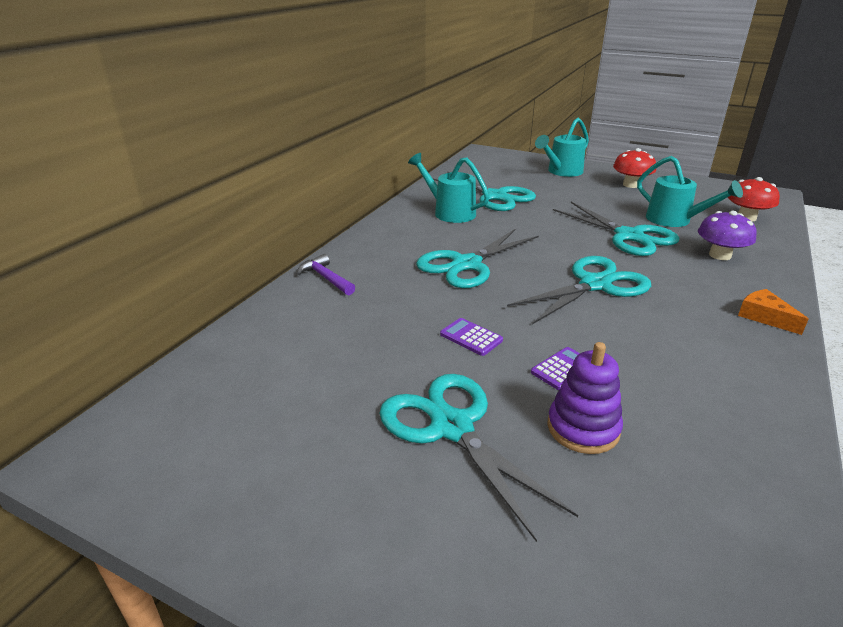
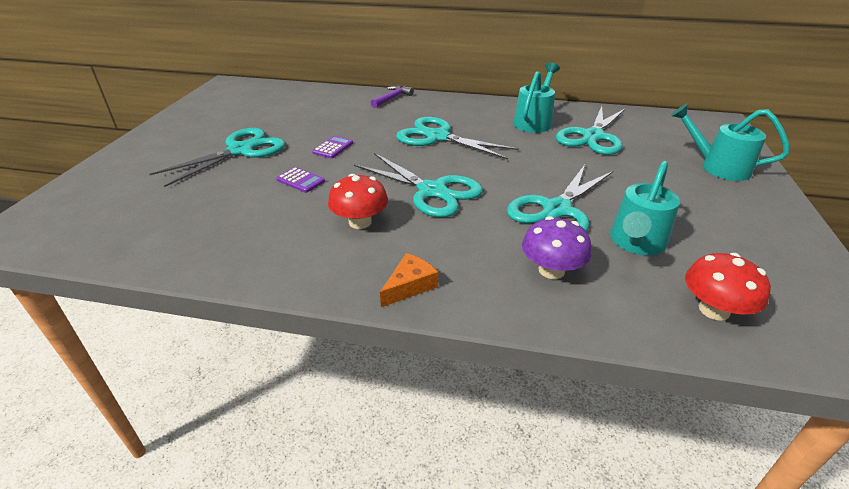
camera: 75 degrees right, 5 degrees up
purple stacking toy [548,342,623,454] -> none
red mushroom [613,148,656,188] -> red mushroom moved to [328,174,388,229]

